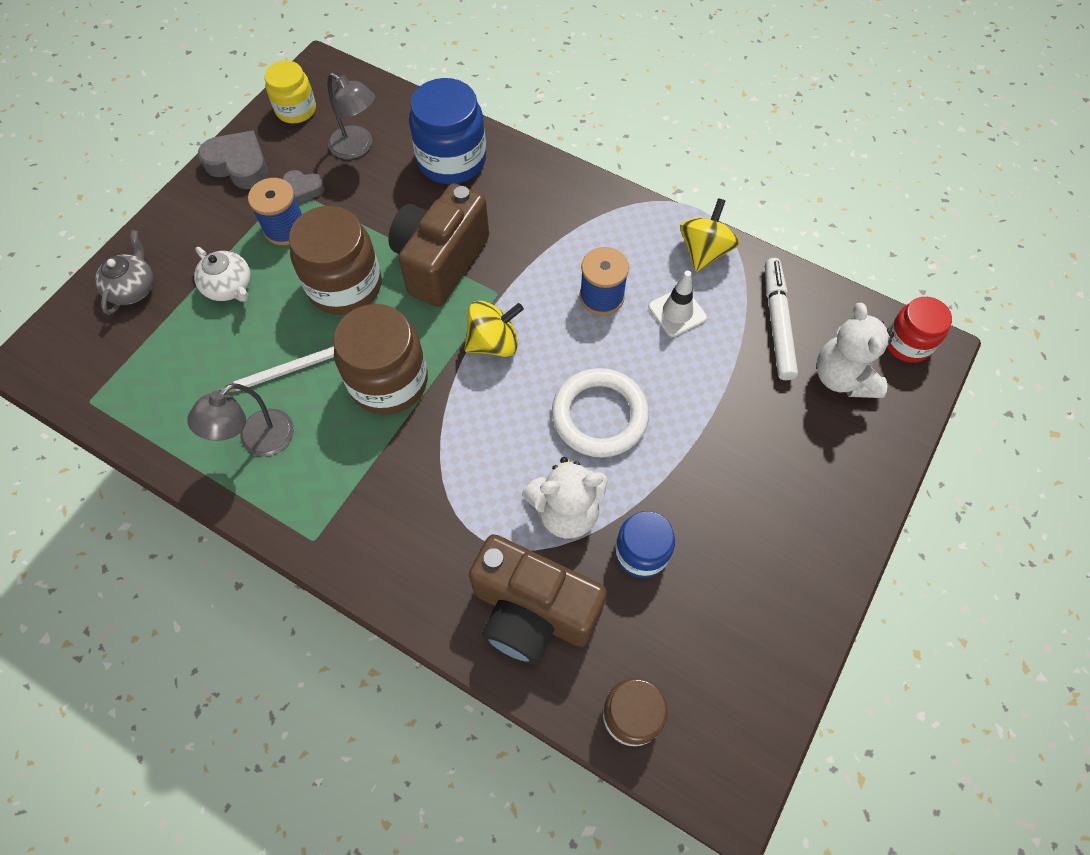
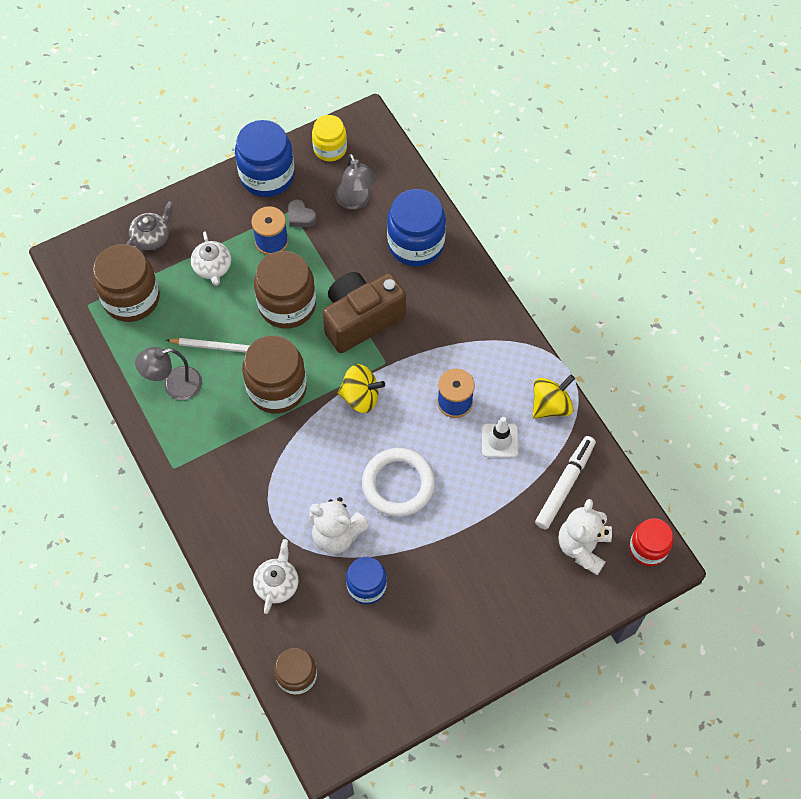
camera: 30 degrees right, 0 degrees up
grey heart [198,130,268,189] -> blue jar [235,120,295,197]
brown camera [469,534,607,664] -> white teapot [253,539,299,614]
none -> brown jar [93,244,160,322]

